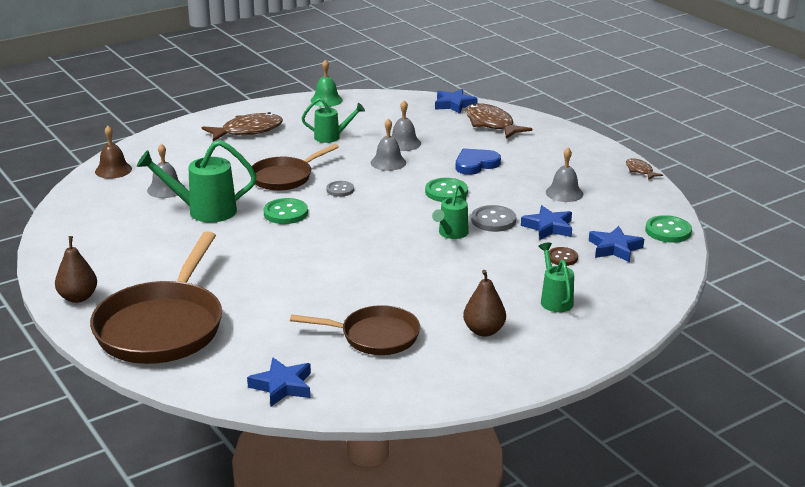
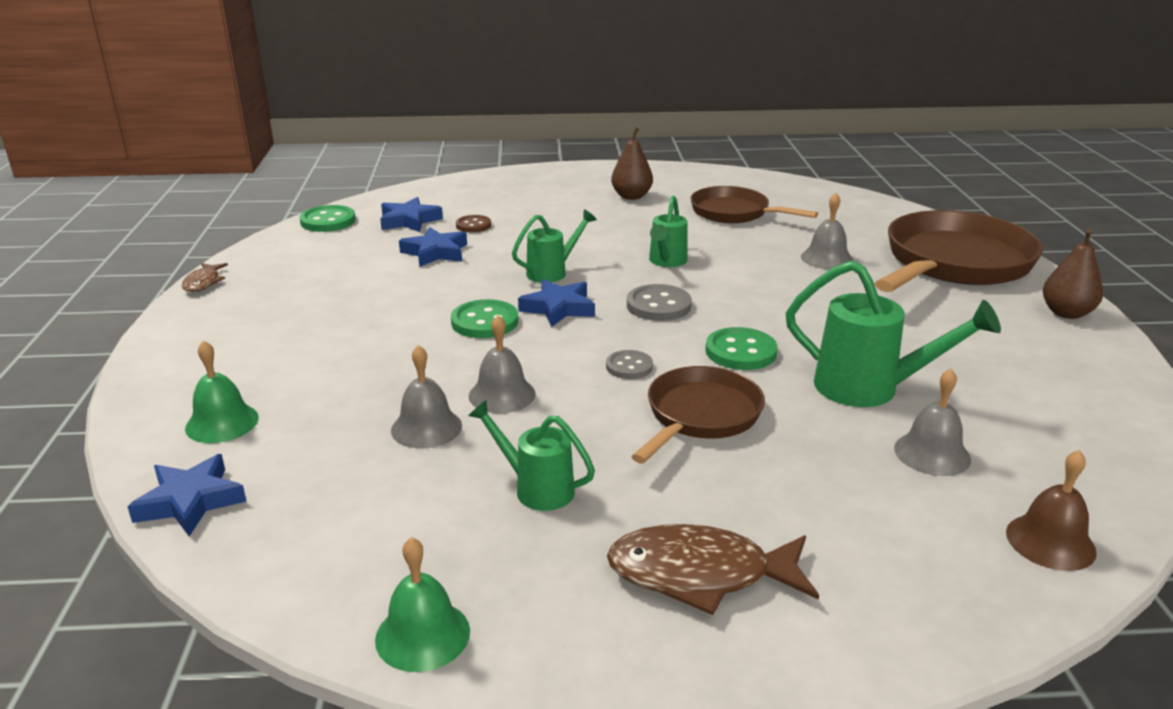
camera: 150 degrees left, 0 degrees up
blue star [247,357,311,406] -> blue star moved to [518,279,595,327]
brown pan [250,144,339,191] -> brown pan turned 45 degrees counterclockwise [631,366,765,463]
blue heart [456,148,501,175] -> none
brown fish [465,103,532,139] -> green bell [185,340,259,443]
grey button [471,205,516,232] -> grey button moved to [627,284,692,321]
green watering can [538,243,574,312] -> green watering can moved to [649,196,688,267]
grey bell [546,148,583,202] -> grey bell moved to [801,193,853,269]

